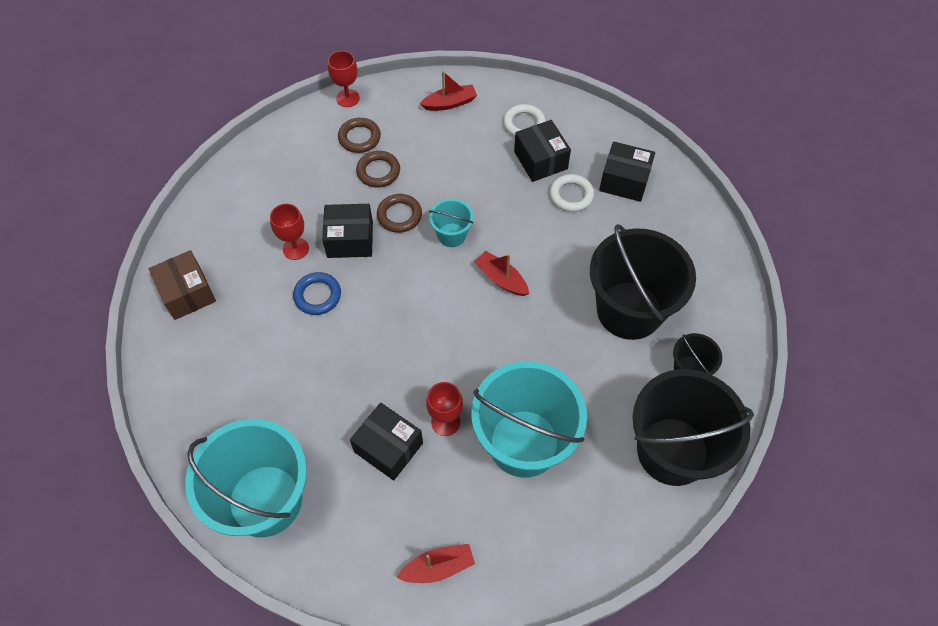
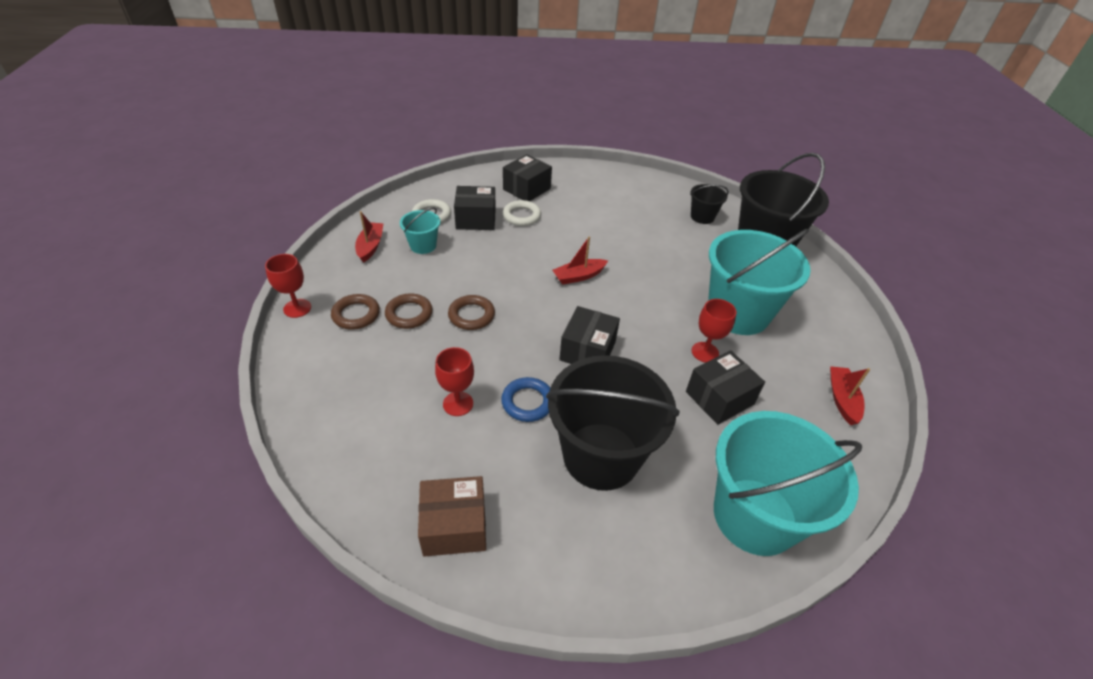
camera: 70 degrees left, 15 degrees down
black box [322,204,373,258] -> black box moved to [559,306,620,364]
turquoise bucket [429,199,473,247] -> turquoise bucket moved to [400,208,440,254]
black bucket [590,224,696,340] -> black bucket moved to [546,355,679,491]

